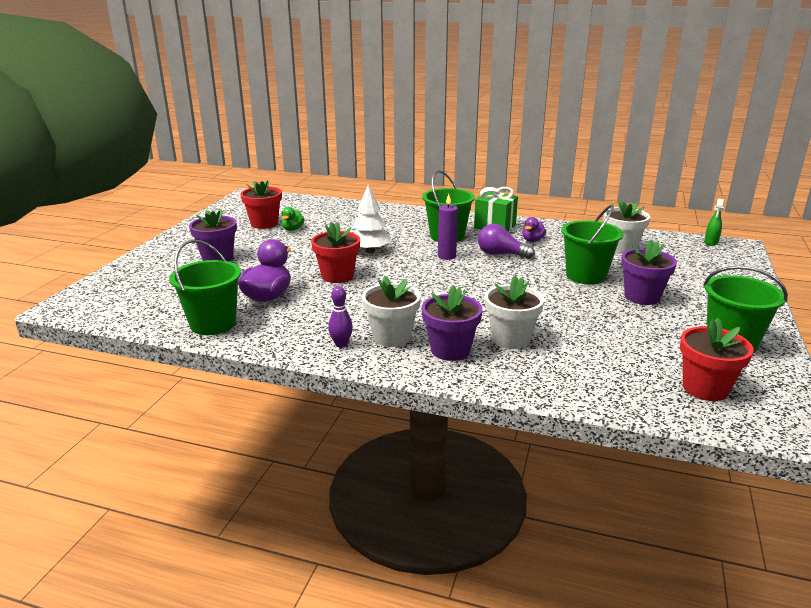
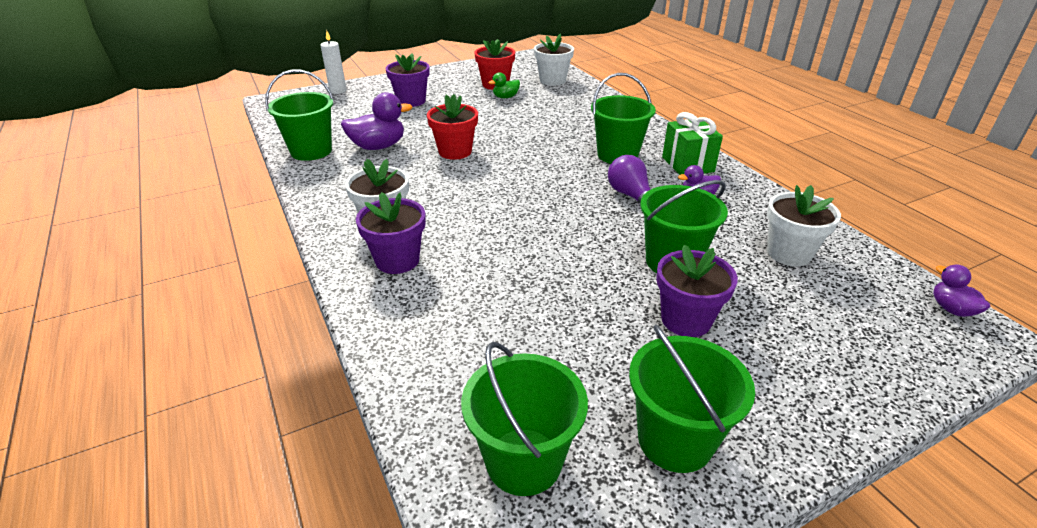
camera: 45 degrees right, 10 degrees up
purple bowling pin [328,286,353,348] -> none
white tree [353,184,390,253] -> none
purple candle [438,194,458,260] -> none
white flower pot [485,276,544,349] -> white flower pot moved to [534,33,574,86]
red flower pot [680,318,753,401] -> green bucket [461,342,588,496]
green spray bottle [704,199,724,246] -> purple duck [933,264,990,317]
none -> white candle [320,31,347,94]

